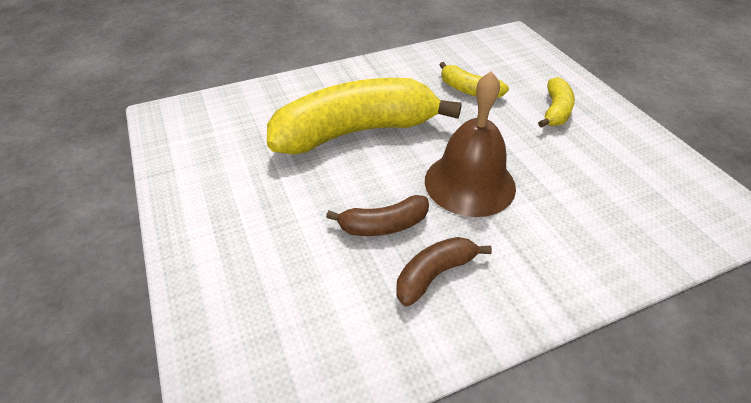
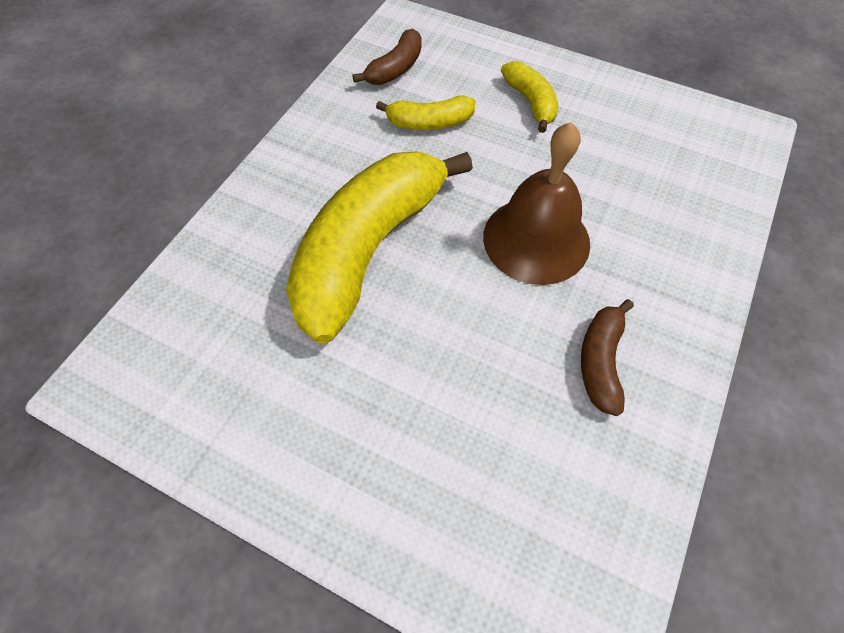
camera: 40 degrees left, 15 degrees up
brown banana [326,195,429,236] -> brown banana moved to [352,29,422,85]

